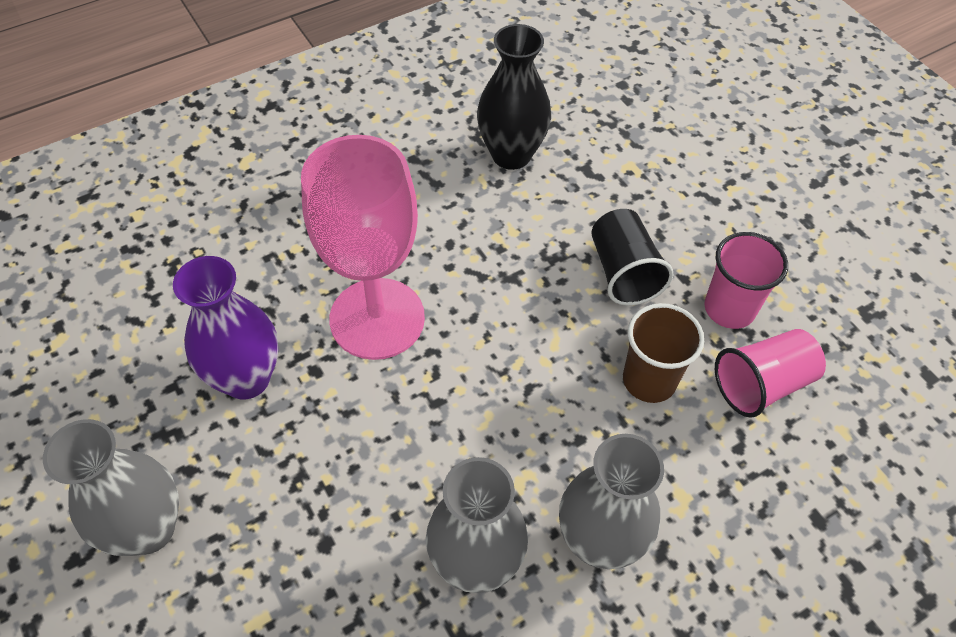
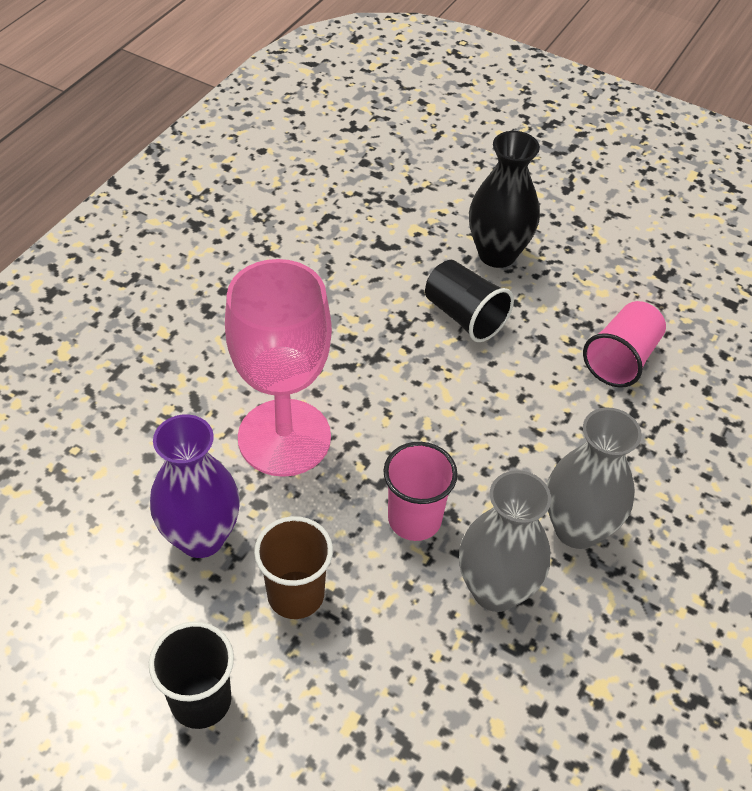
camera: 30 degrees left, 5 degrees down
grey vase [43,419,179,556] -> black cup [149,621,234,729]
black vase [477,24,551,170] -> black vase moved to [469,131,540,268]
brown cup [623,303,704,403] -> brown cup moved to [254,516,333,619]
pink cup [704,232,788,329] -> pink cup moved to [383,442,458,541]

